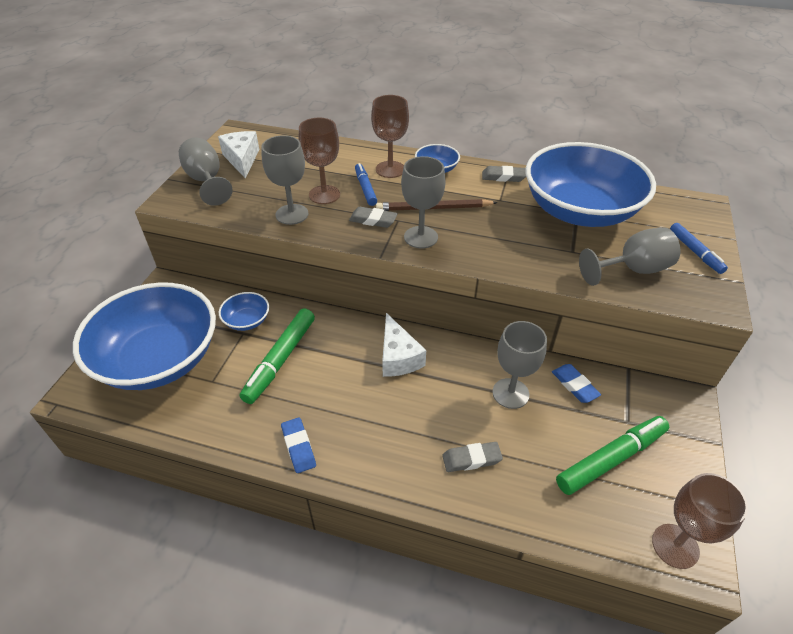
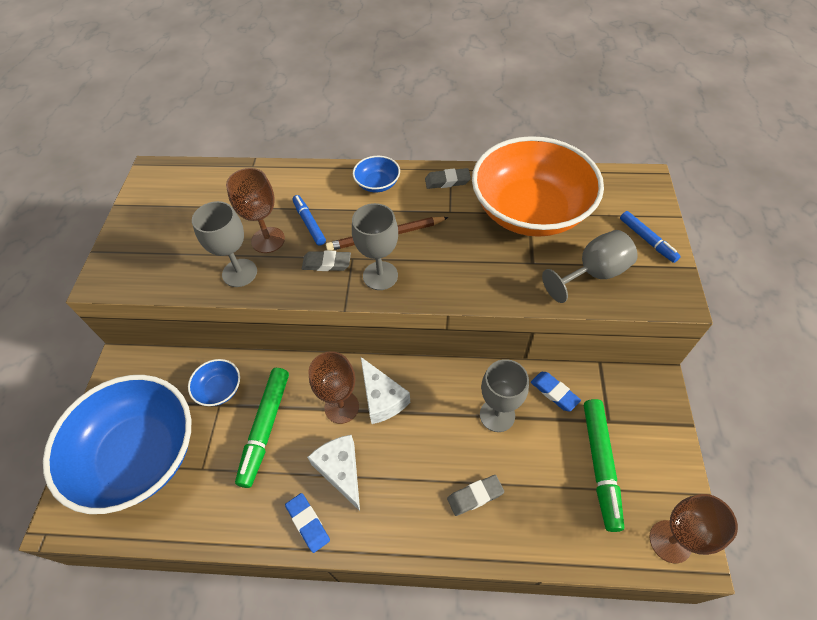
camera: 10 degrees left, 10 degrees up
grey goblet [179,138,233,206] -> none
white cheese [218,131,259,179] -> white cheese moved to [307,435,360,511]
brown goblet [371,95,409,178] -> brown goblet moved to [308,352,359,424]
blue bowl [526,142,656,227] -> orange bowl [472,136,604,237]
green marker [556,416,669,495] -> green marker turned 135 degrees clockwise [584,399,624,532]

